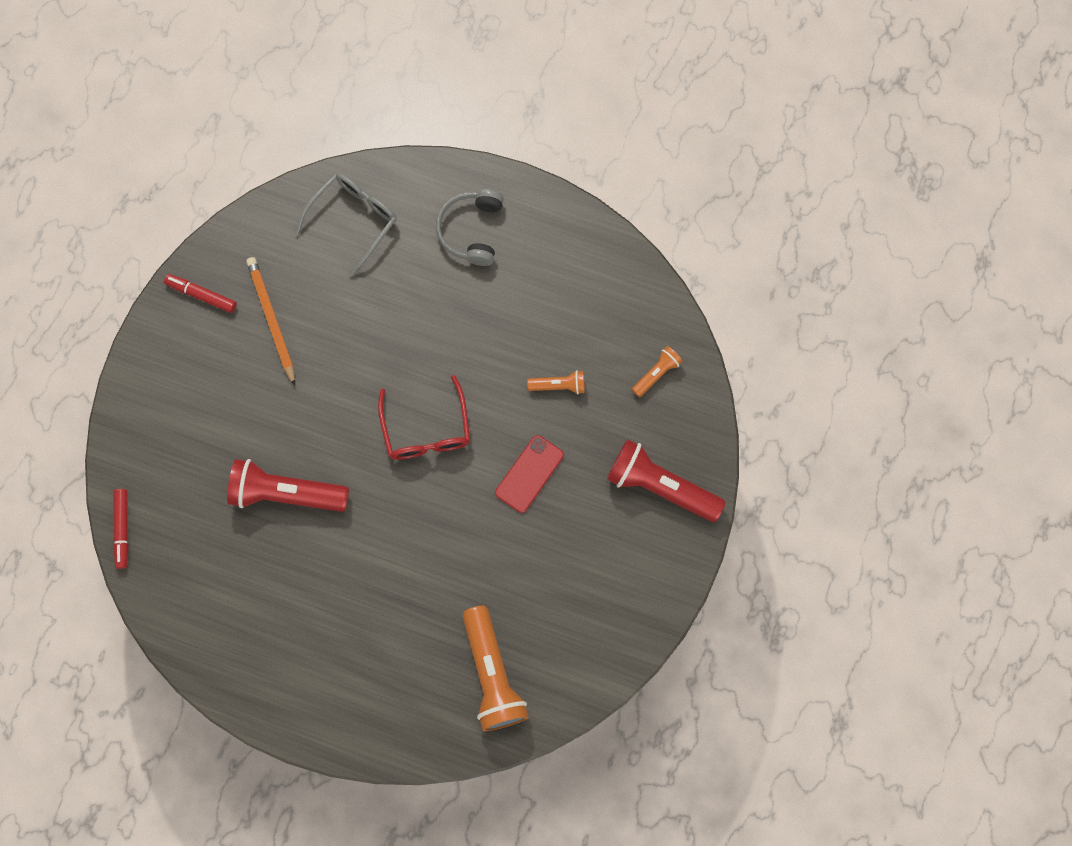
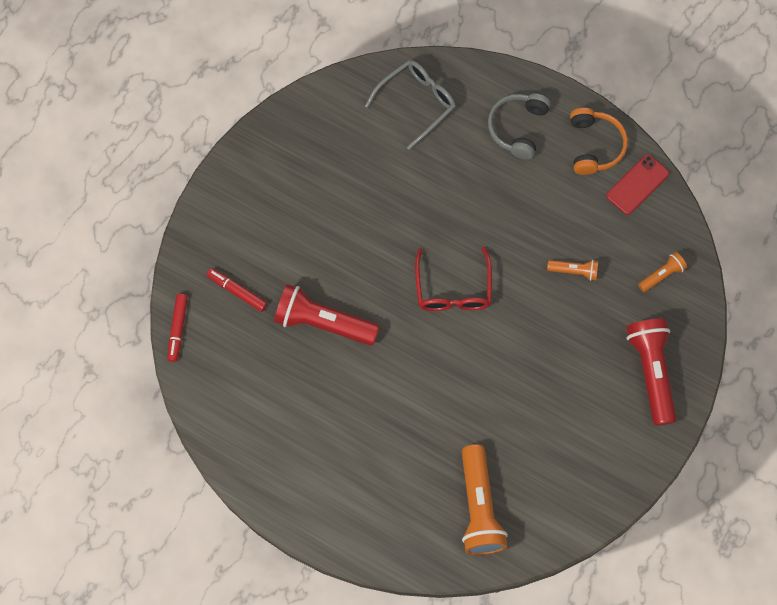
camera: 10 degrees right, 5 degrees down
red marker [164,274,237,313] -> red marker moved to [207,268,268,312]
orange pencil [246,257,295,386] -> none
red phone [495,435,564,513] -> red phone moved to [606,155,669,215]
red flashlight [607,439,726,522] -> red flashlight turned 45 degrees clockwise [626,319,677,426]
none -> orange headphones [570,108,628,175]

